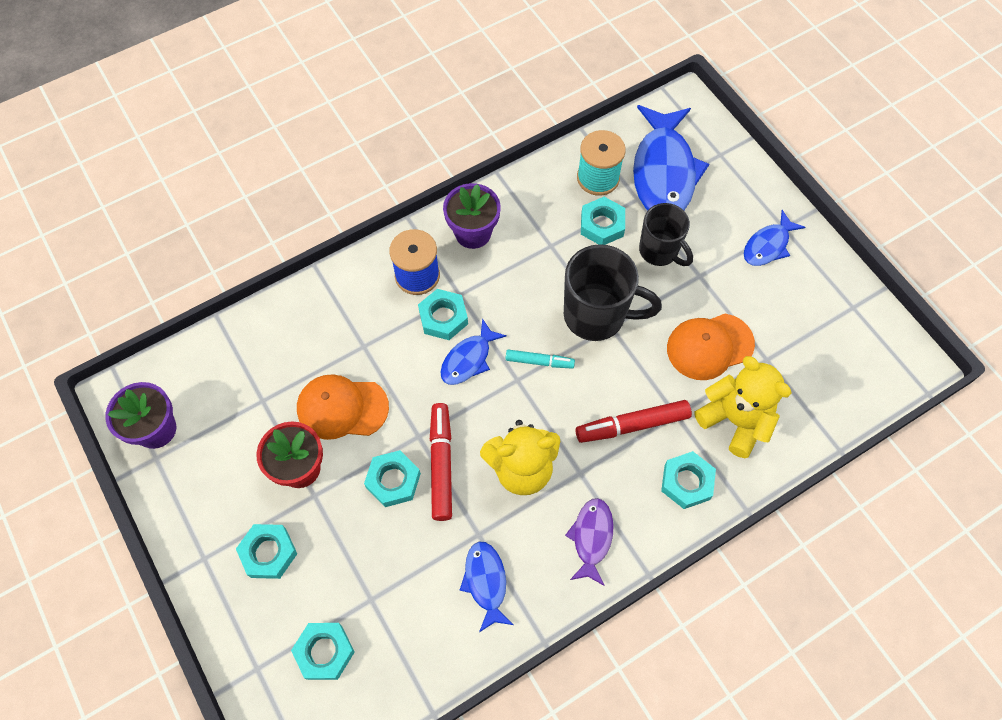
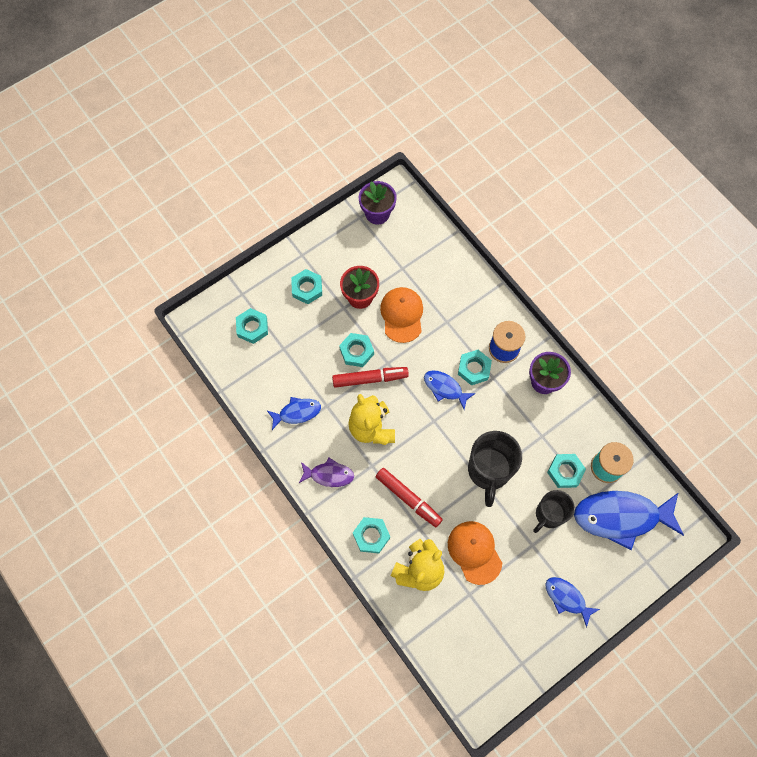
camera: 85 degrees right, 5 degrees up
turquoise marker [505,350,575,369] -> none
red marker [576,400,692,443] -> red marker turned 150 degrees clockwise [376,468,443,527]

